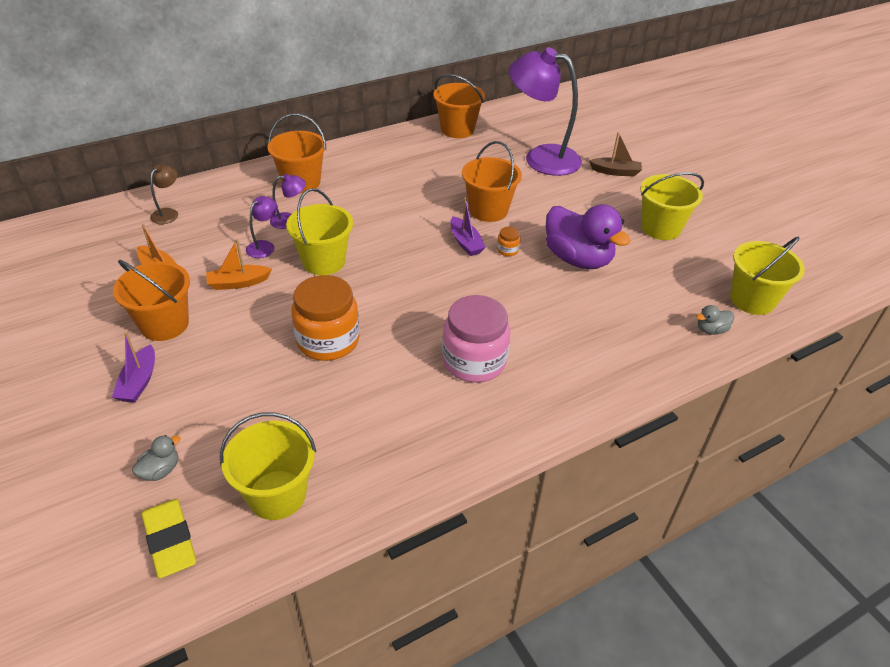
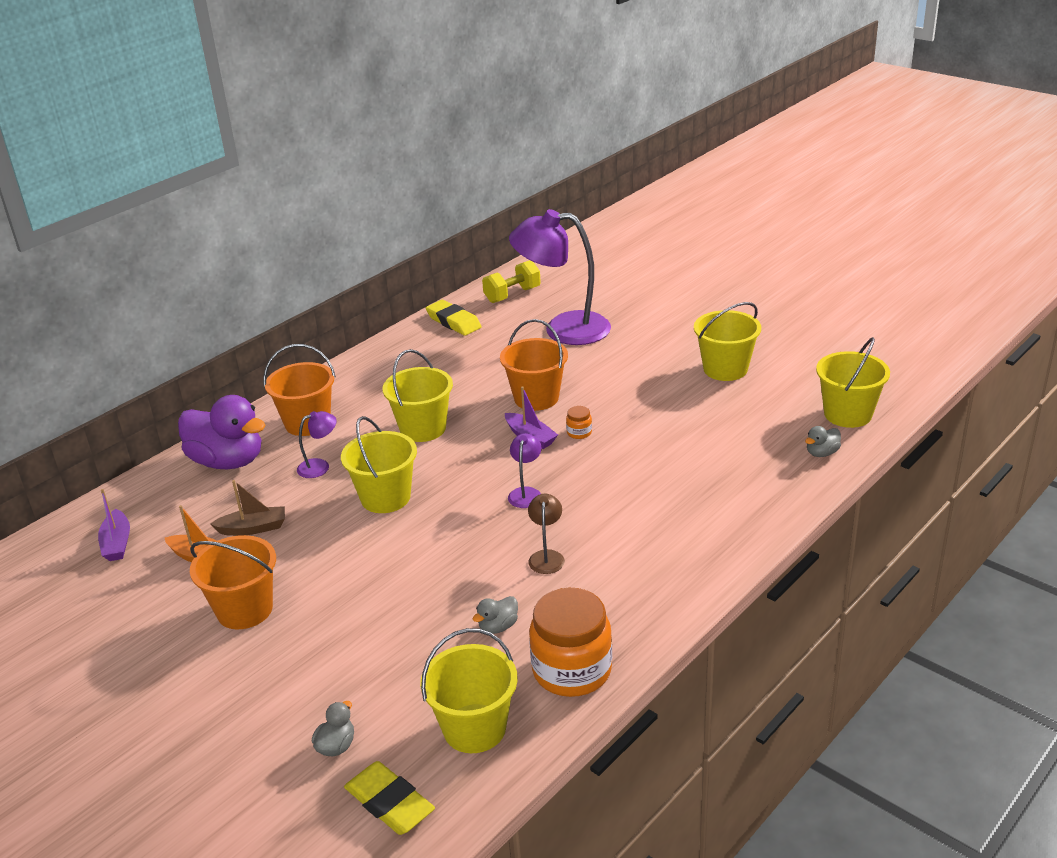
camera: 15 degrees left, 10 degrees down
purple boat [112,332,155,403] -> purple boat moved to [98,489,130,561]
brown lamp [150,164,178,224] -> brown lamp moved to [528,494,565,574]
orange boat [206,239,272,290] -> none
purple lamp [246,196,278,258] -> purple lamp moved to [508,433,542,508]
orange jar [291,275,360,361] -> orange jar moved to [529,588,612,697]
orange bucket [433,74,485,138] -> yellow eraser [426,300,482,336]
pink jar [442,295,510,383] -> none
purple duck [546,204,631,269] -> purple duck moved to [178,395,266,469]
brown boat [589,132,642,176] -> brown boat moved to [210,480,285,536]
none -> yellow bucket [383,349,453,442]
none -> grey duck [473,596,518,634]
none -> yellow dumbbell [482,260,541,303]

